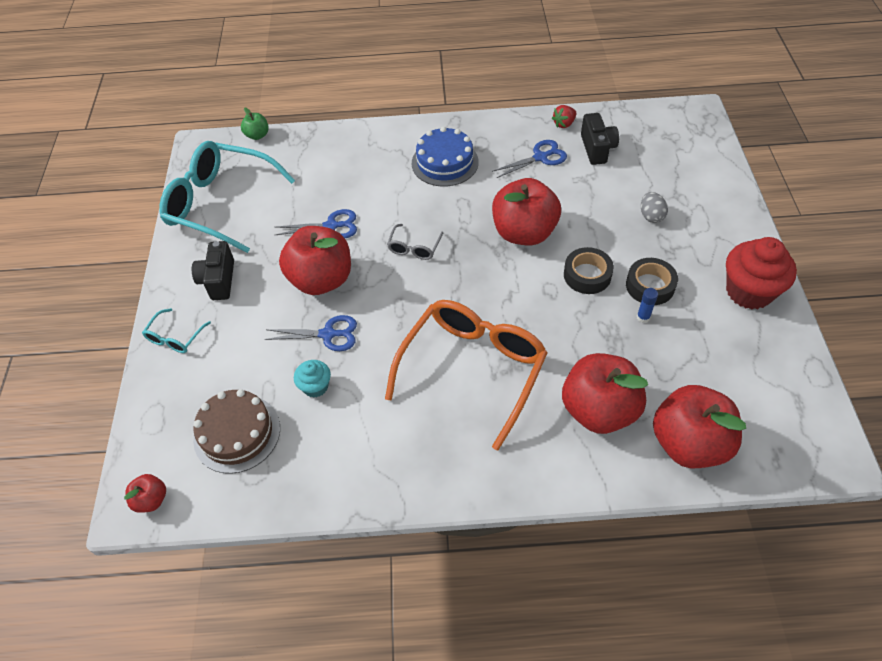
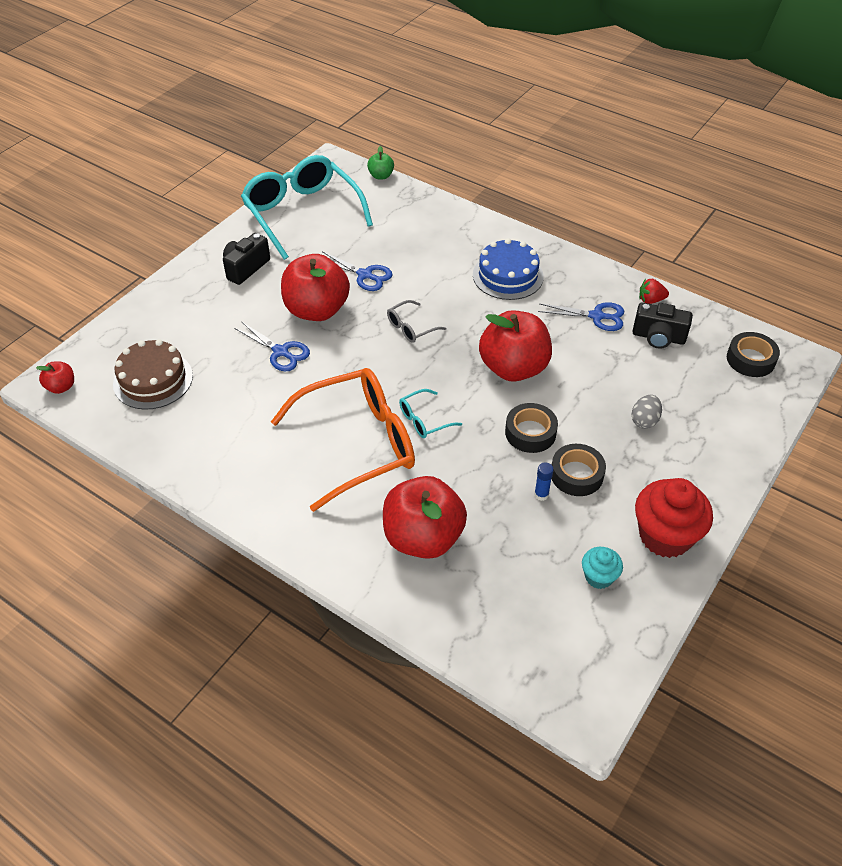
camera: 35 degrees right, 5 degrees down
turquoise glasses [142,308,211,353] -> turquoise glasses moved to [399,389,462,438]
turquoise cupcake [294,360,331,398] -> turquoise cupcake moved to [582,547,623,589]
black camera [581,113,619,165] -> black camera turned 75 degrees clockwise [632,302,693,349]
red apple [653,385,746,468] -> none
none -> black tape [727,332,780,377]

